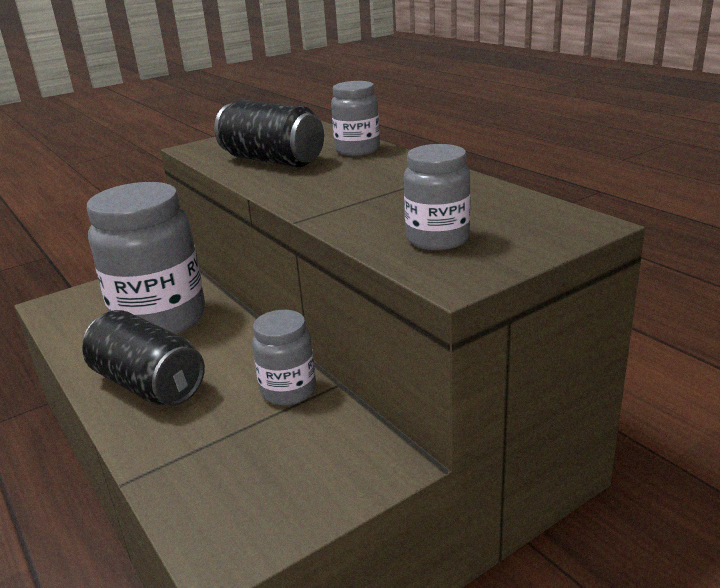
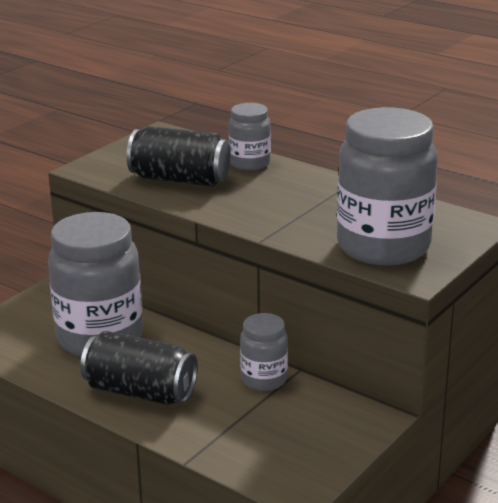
camera: 20 degrees left, 0 degrees up
grey jar [404,144,471,250] -> grey jar [337,107,438,266], size x1.97

